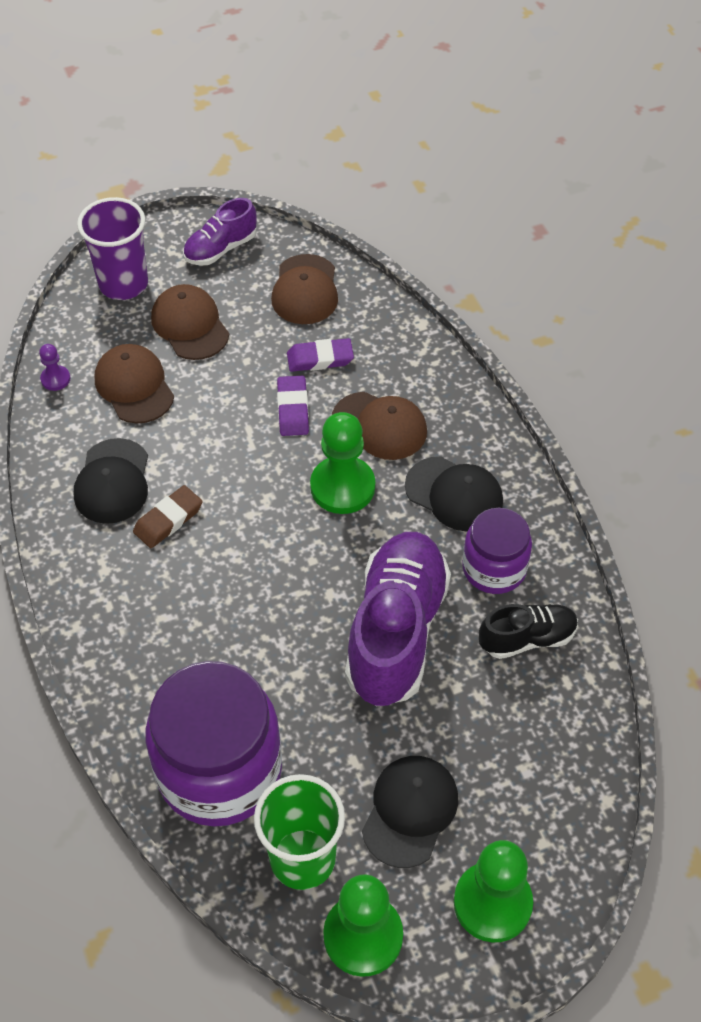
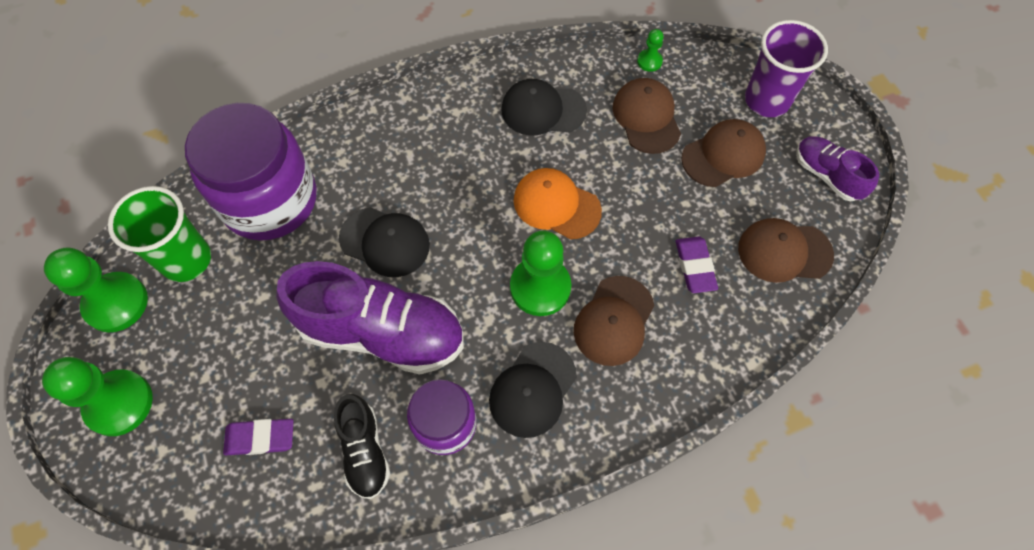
camera: 90 degrees right, 10 degrees up
purple pawn [39,344,70,391] -> green pawn [637,29,664,72]
brown cap [95,344,174,424] -> brown cap turned 75 degrees counterclockwise [612,78,681,154]
brown eraser [133,485,203,548] -> none
purple eraser [277,376,309,436] -> purple eraser moved to [223,419,293,455]
black cap [362,756,458,868] -> black cap moved to [339,207,430,277]
none -> orange cap [514,168,602,240]

